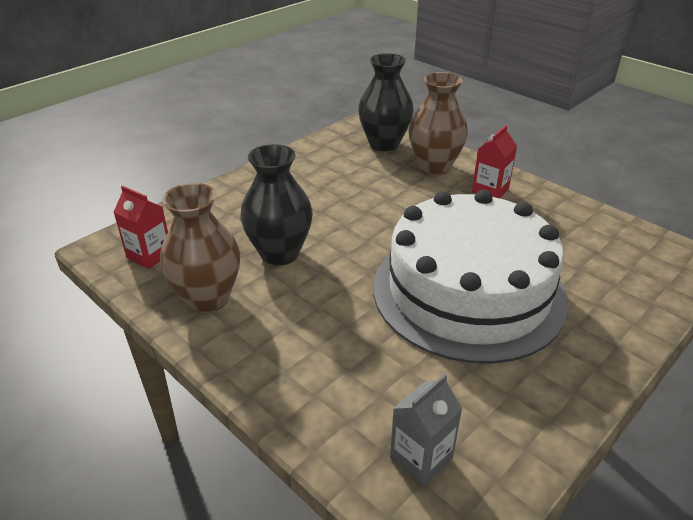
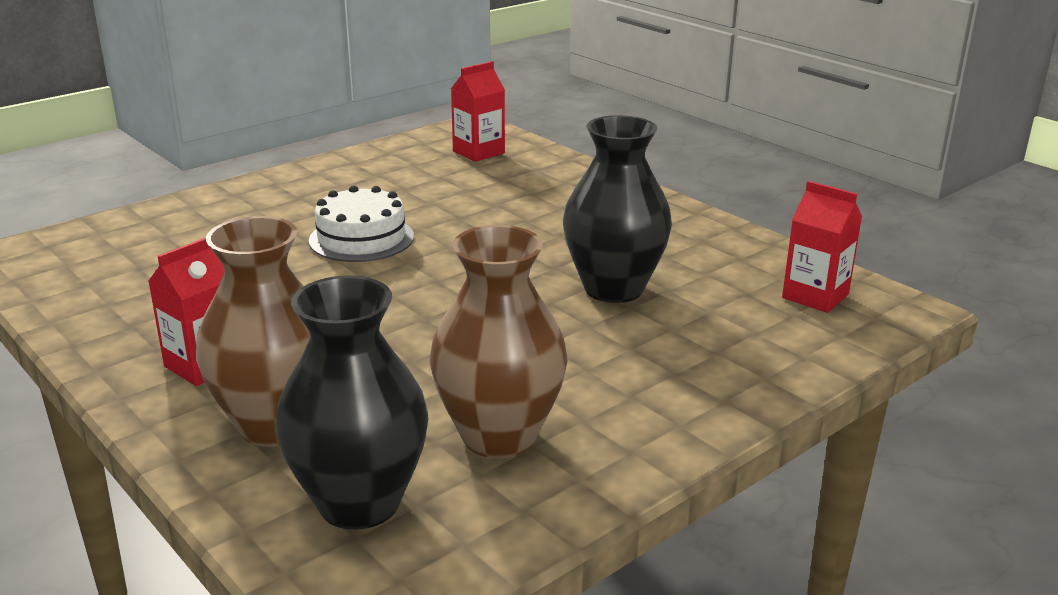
camera: 175 degrees left, 10 degrees down
brown vase [160,183,240,313] -> brown vase moved to [429,225,568,458]
white cake [374,190,568,364] -> white cake [309,185,414,262], size x0.42
grey carton [390,374,462,486] -> red carton [451,61,505,162]

